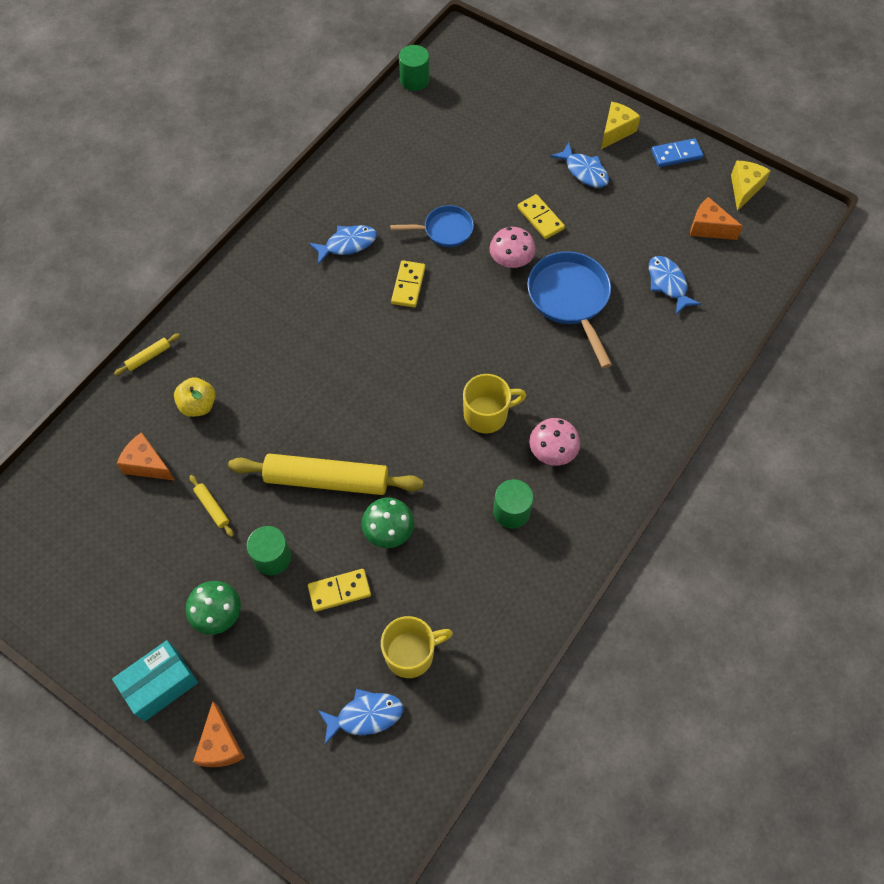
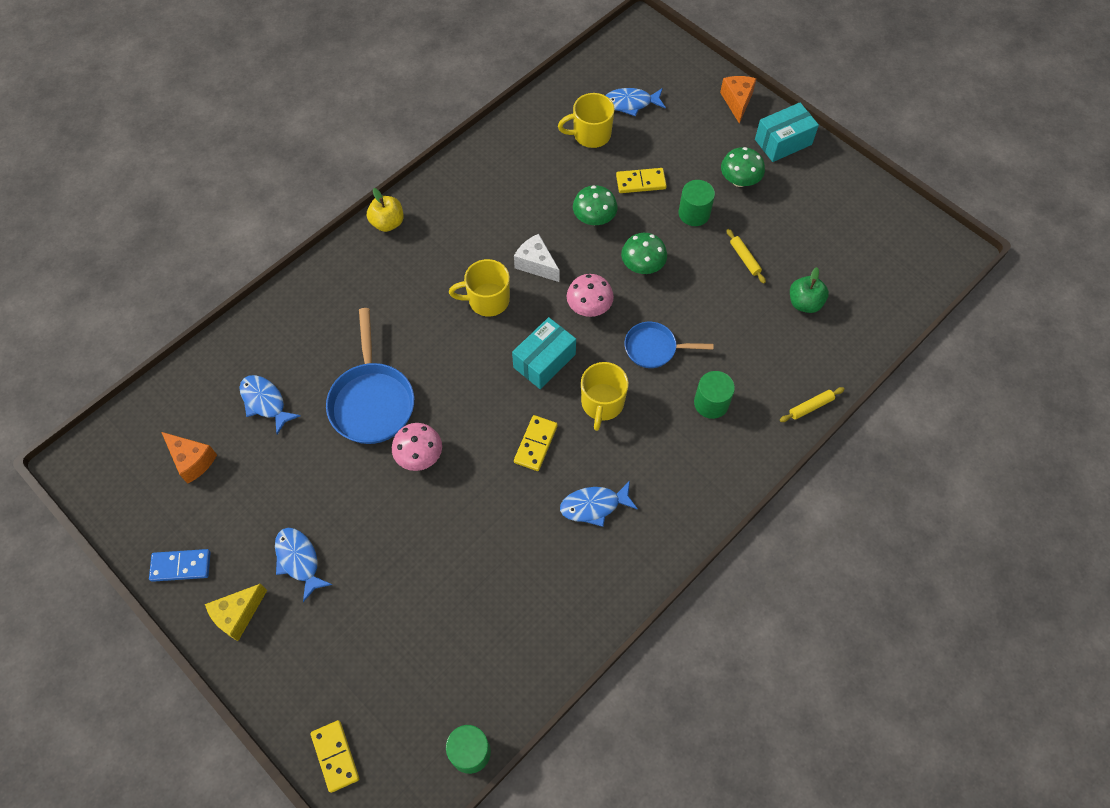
camera: 170 degrees left, 0 degrees up
orange cheese [117,432,175,481] -> green apple [790,267,829,313]
yellow apple [174,377,215,417] -> yellow apple moved to [367,188,404,232]
yellow rolling pin [228,453,423,495] -> green mushroom [621,233,667,274]
blue pan [390,205,474,247] -> blue pan moved to [624,322,713,368]
green cylinder [493,479,533,529] -> green cylinder moved to [694,371,735,419]
yellow domino [518,194,565,239] -> yellow domino moved to [311,720,359,793]
pink mushroom [529,418,580,466] -> pink mushroom moved to [567,274,614,317]
blue fish [649,256,701,314] -> blue fish turned 150 degrees clockwise [239,375,301,434]
yellow cheese [731,161,771,211] -> none
none -> turquoise box [512,317,576,389]
none -> white cheese [514,234,559,282]
none -> yellow mug [581,362,629,431]

